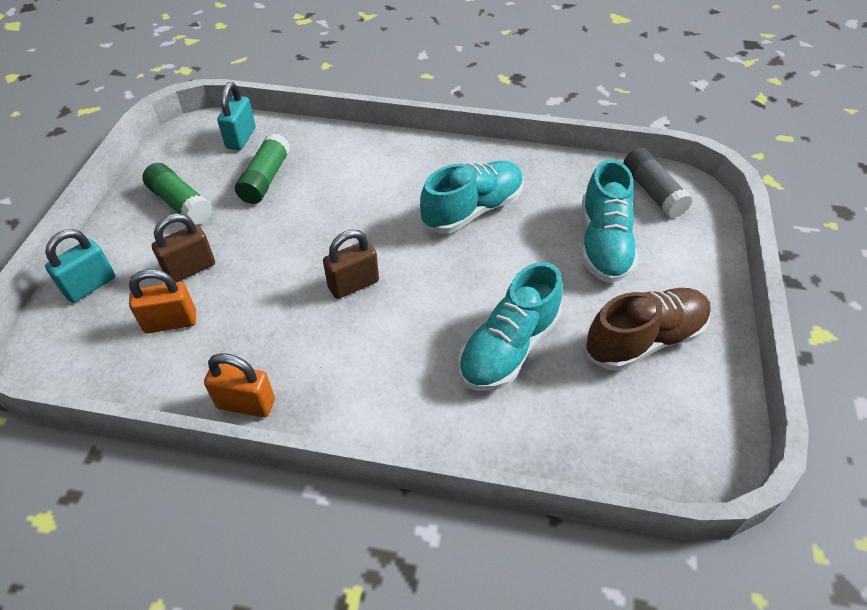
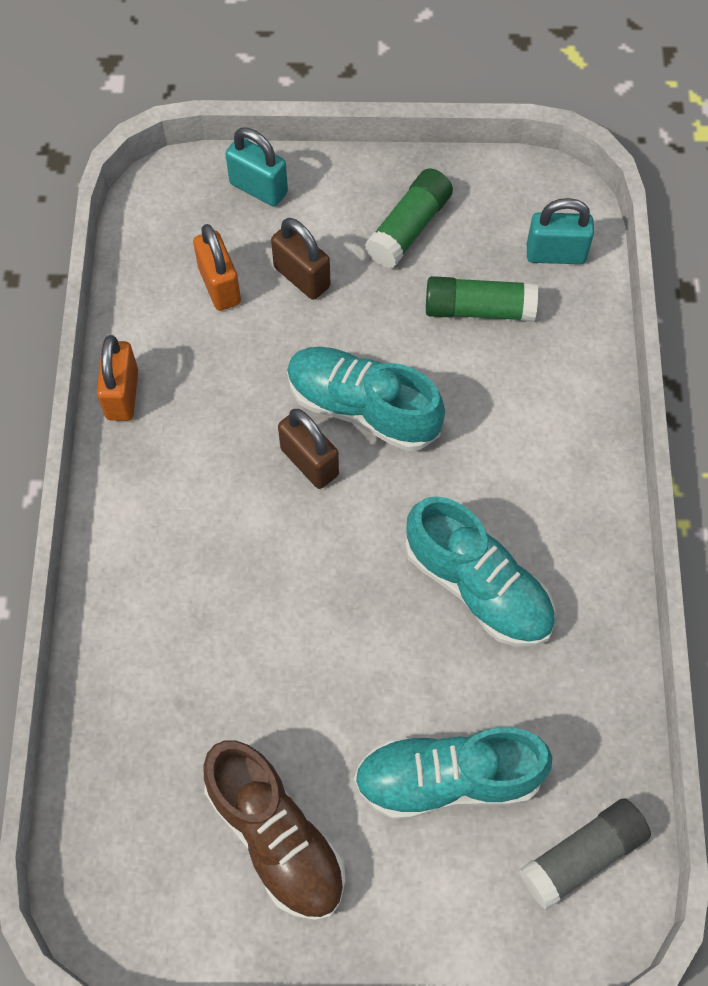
camera: 80 degrees right, 15 degrees up
turquoise shoe [458,262,563,391] -> turquoise shoe moved to [287,347,445,451]

